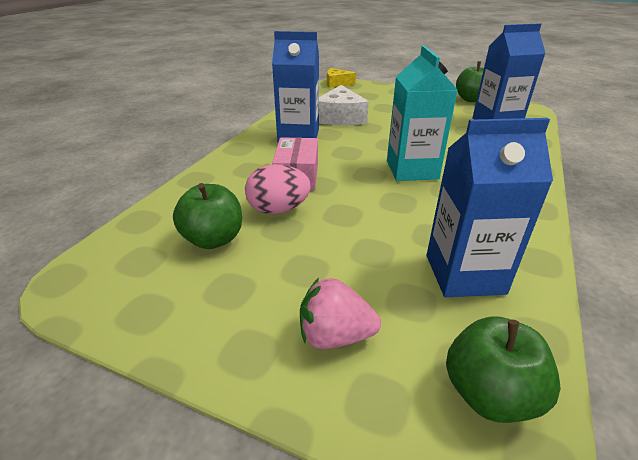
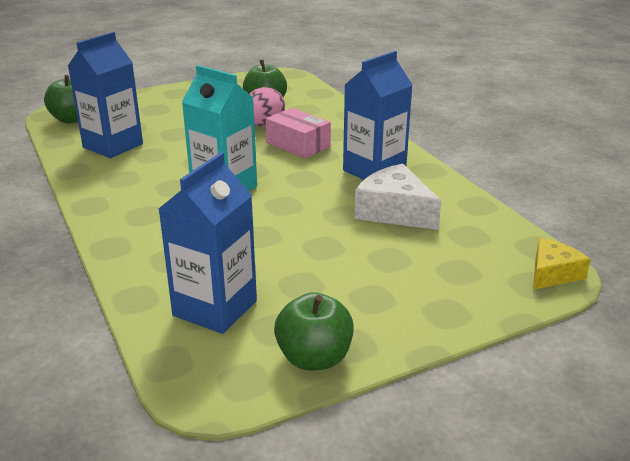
camera: 130 degrees right, 5 degrees down
pink strawberry [300,278,381,349] -> none

